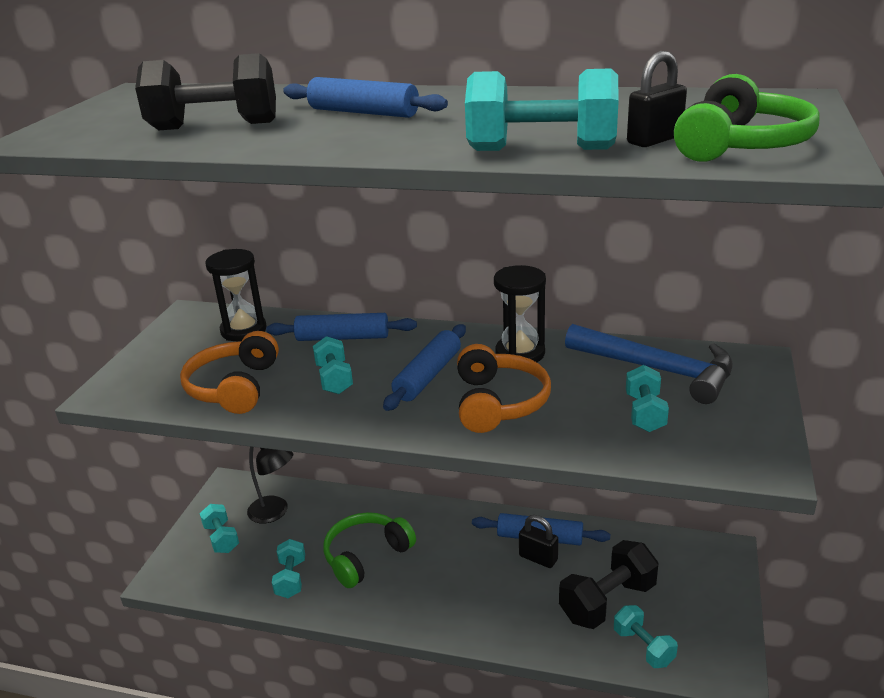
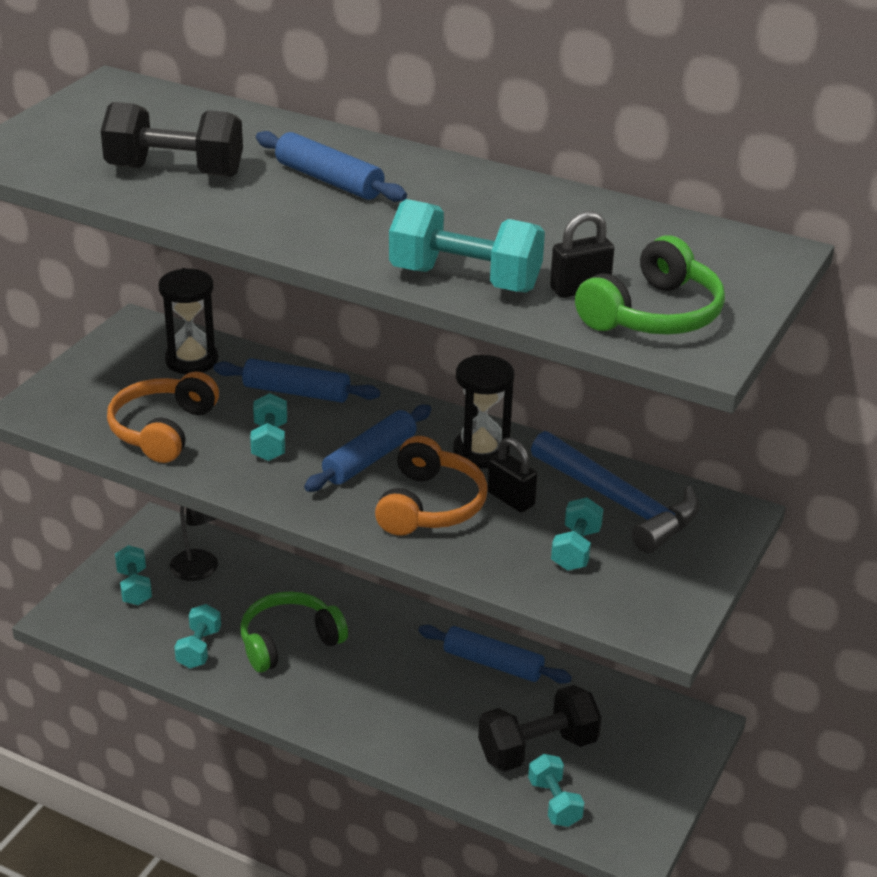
camera: 10 degrees right, 5 degrees up
black padlock [519,515,558,568] -> black padlock moved to [488,437,537,512]

